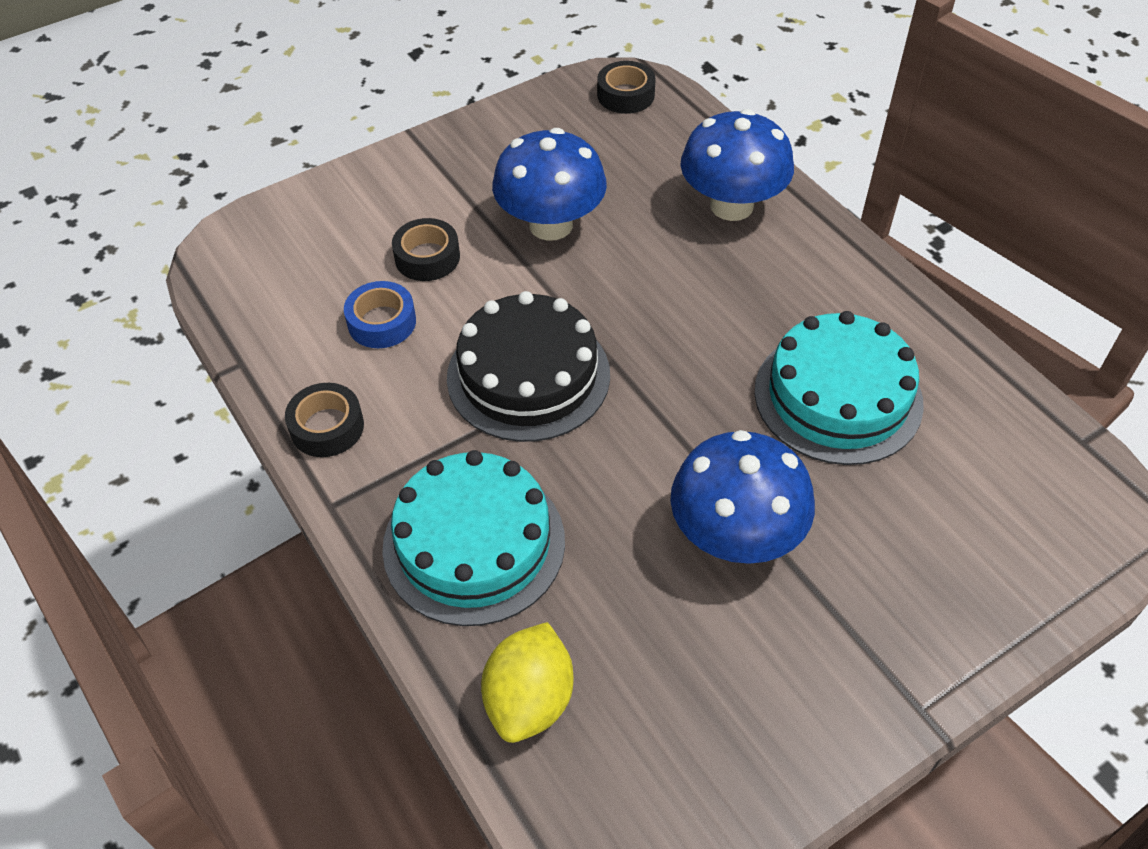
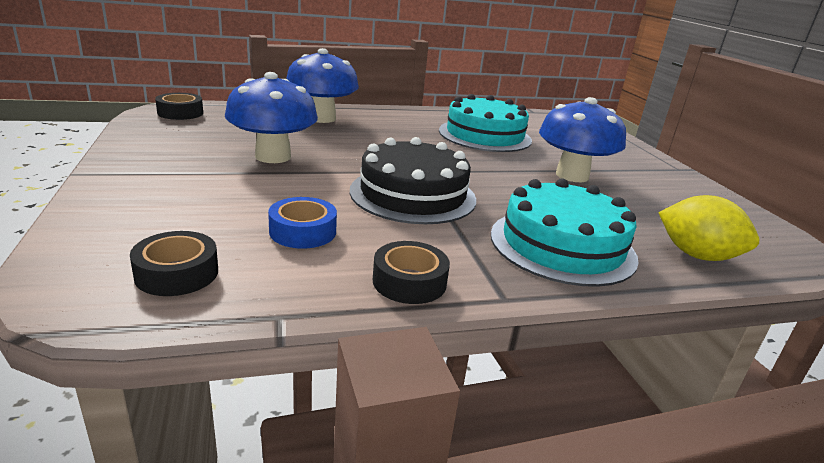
camera: 75 degrees left, 25 degrees down
black tape [392,218,460,281] -> black tape moved to [130,231,218,296]

